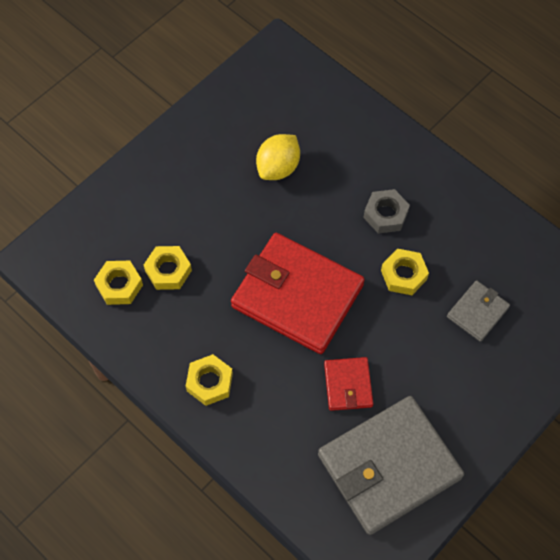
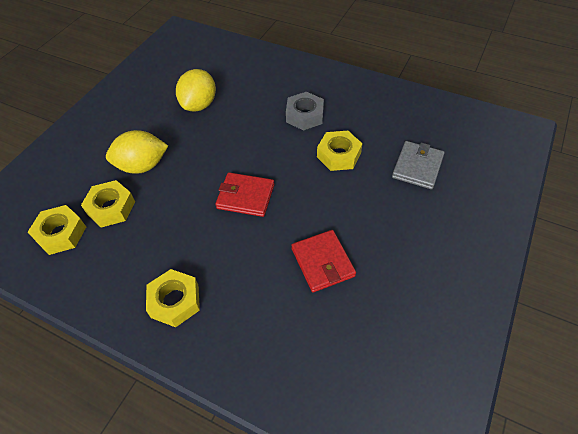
camera: 15 degrees left, 10 degrees down
red wallet [231,233,365,354] -> red wallet [215,172,274,217], size x0.47
grey wallet [318,396,464,535] -> none
none -> yellow lemon [106,130,168,174]

